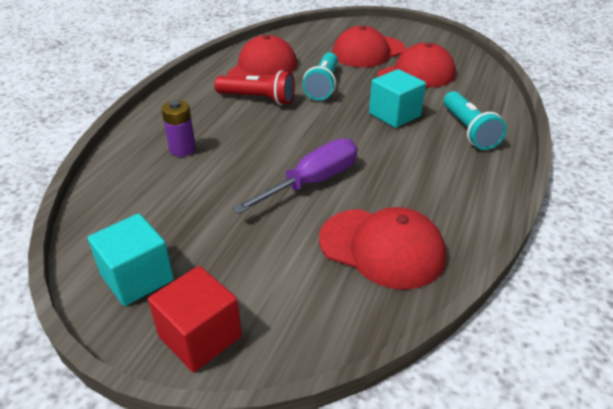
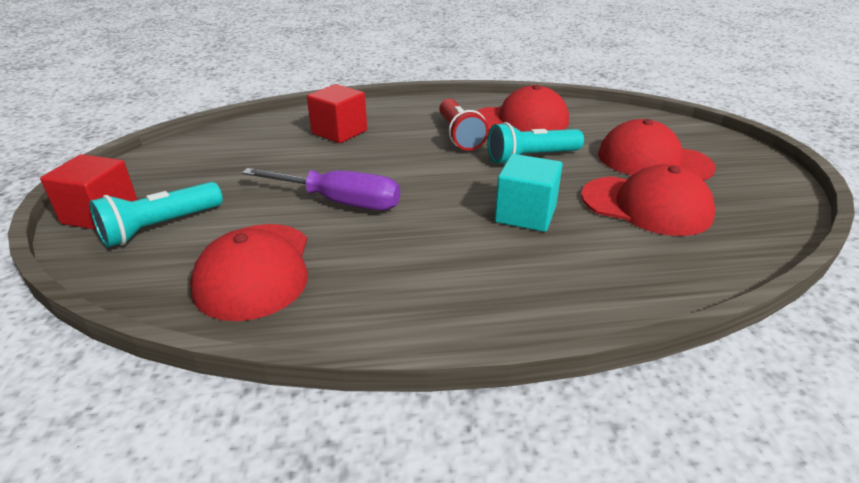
camera: 60 degrees right, 5 degrees down
turquoise cube [88,213,174,306] -> none
purple battery [161,100,196,157] -> red cube [307,84,367,143]
turquoise flashlight [444,91,507,150] -> turquoise flashlight moved to [89,182,223,248]

